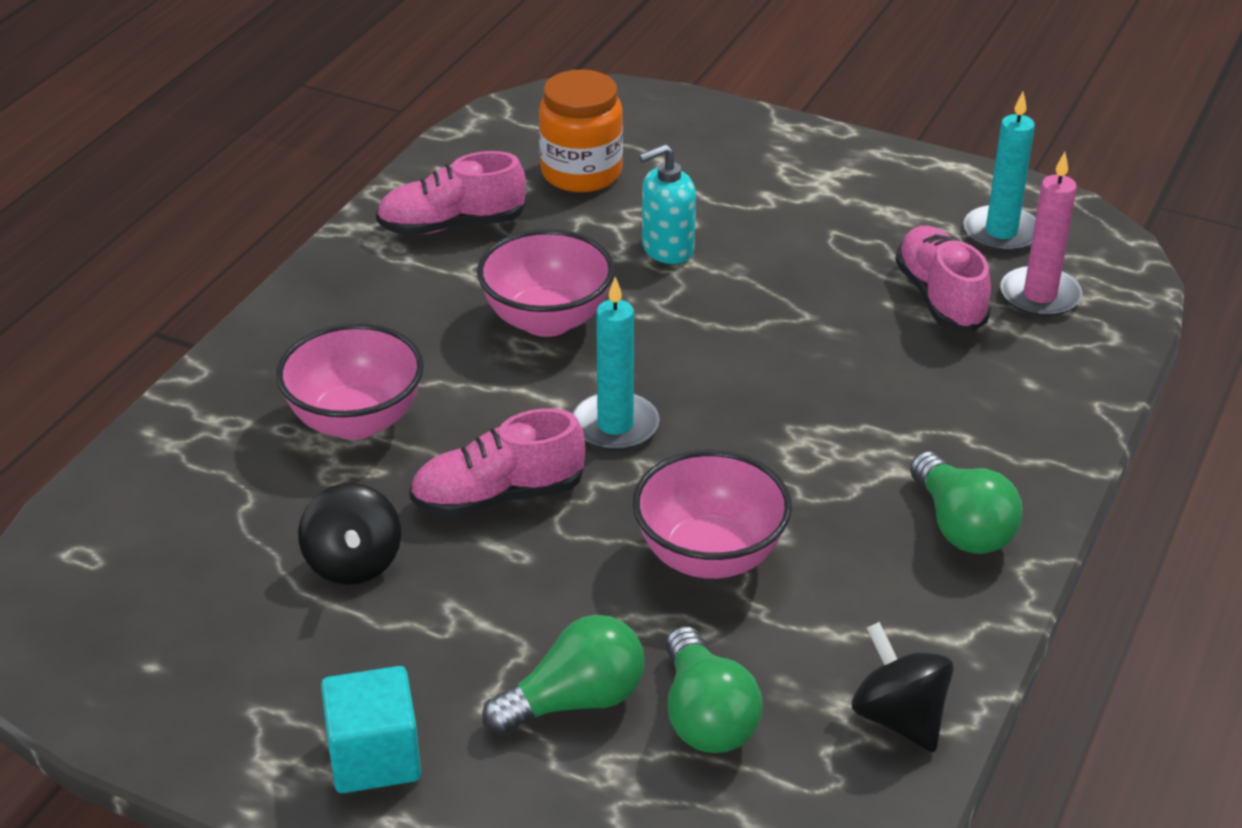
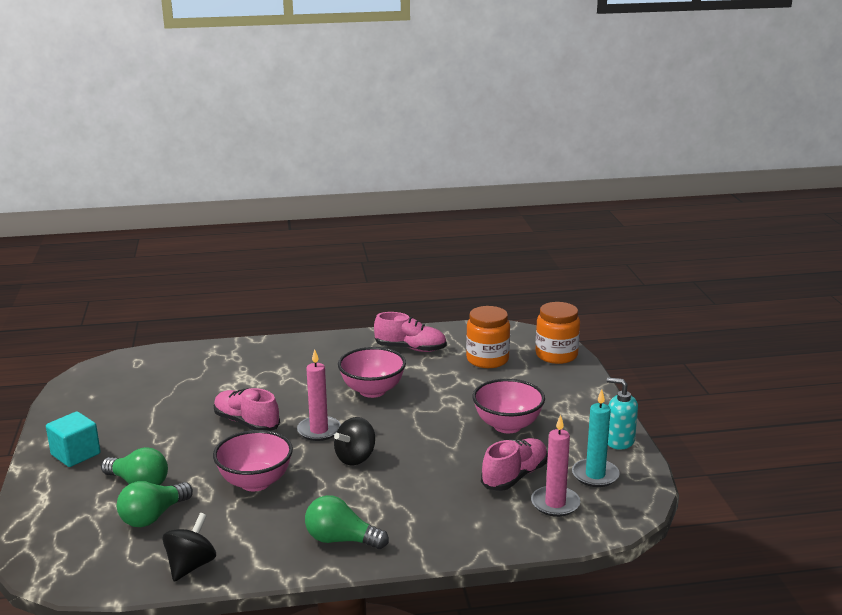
camera: 55 degrees right, 15 degrees down
pink bowl [276,323,424,440] -> pink bowl moved to [472,379,545,433]
black spinning top [298,483,401,585] -> black spinning top moved to [334,417,375,465]
pink shoe [376,151,526,235] -> pink shoe turned 150 degrees clockwise [374,312,447,352]
turquoise candle [573,277,659,451] -> pink candle [297,349,341,441]
turquoise soap dispenser [639,144,696,264] -> turquoise soap dispenser moved to [607,378,638,450]
green light bulb [910,451,1023,554] -> green light bulb turned 75 degrees clockwise [305,495,389,549]
none -> orange jar [535,302,580,364]

